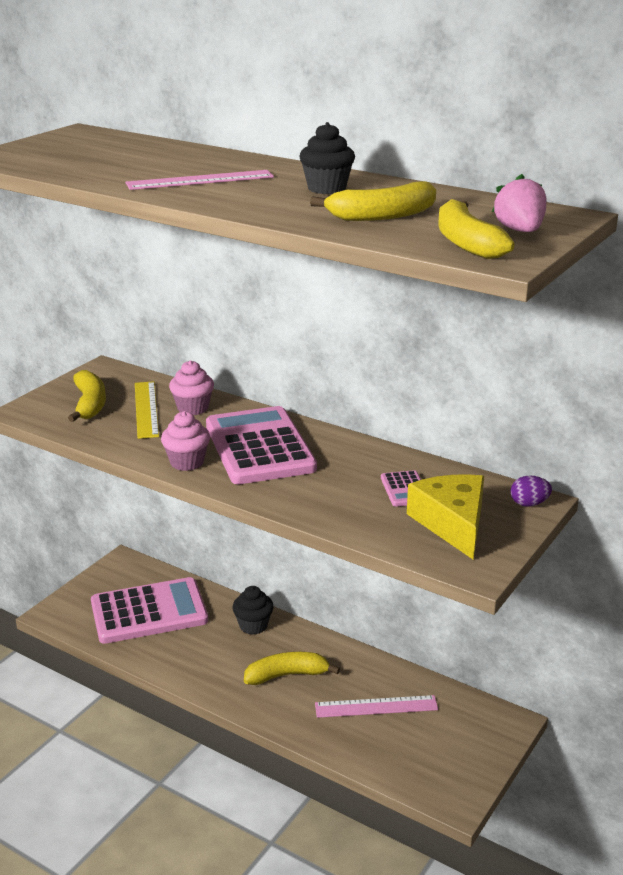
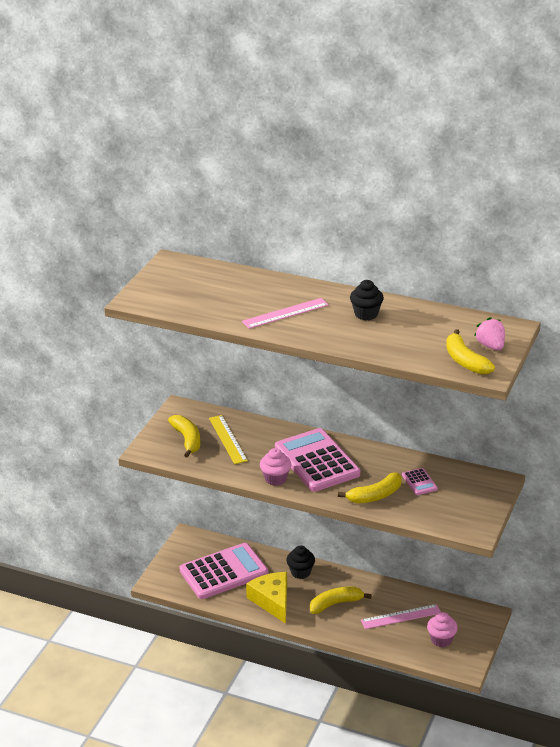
camera: 10 degrees left, 5 degrees up
pink cupcake [169,360,214,415] -> pink cupcake moved to [427,612,458,647]
yellow banana [310,181,436,221] -> yellow banana moved to [338,473,402,503]
yellow cheese [407,474,484,560] -> yellow cheese moved to [246,572,287,624]
purple egg [510,476,552,507] -> none

